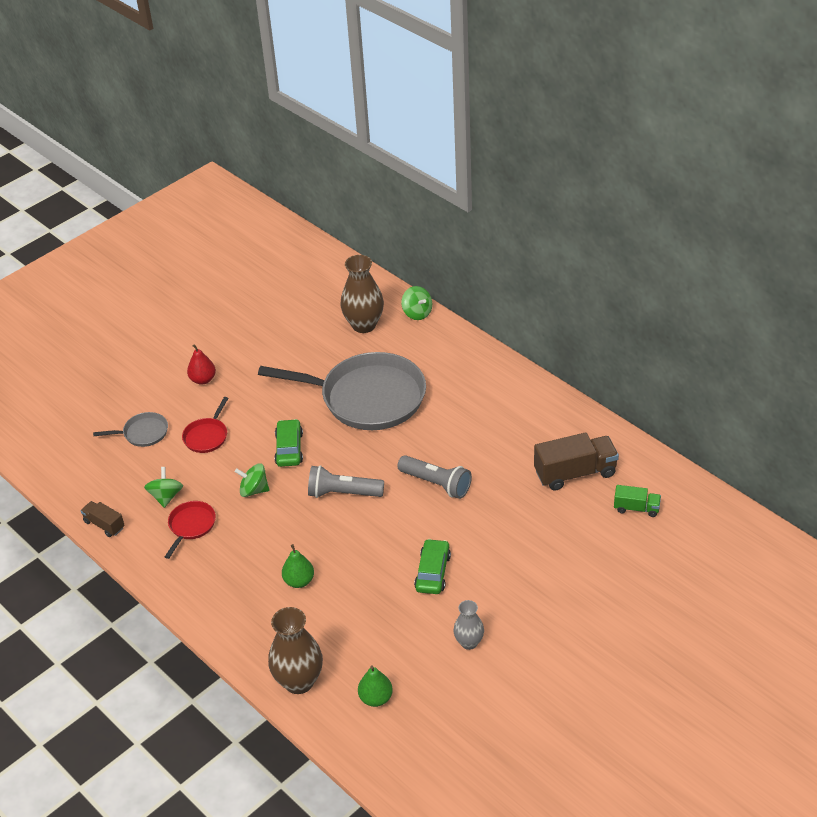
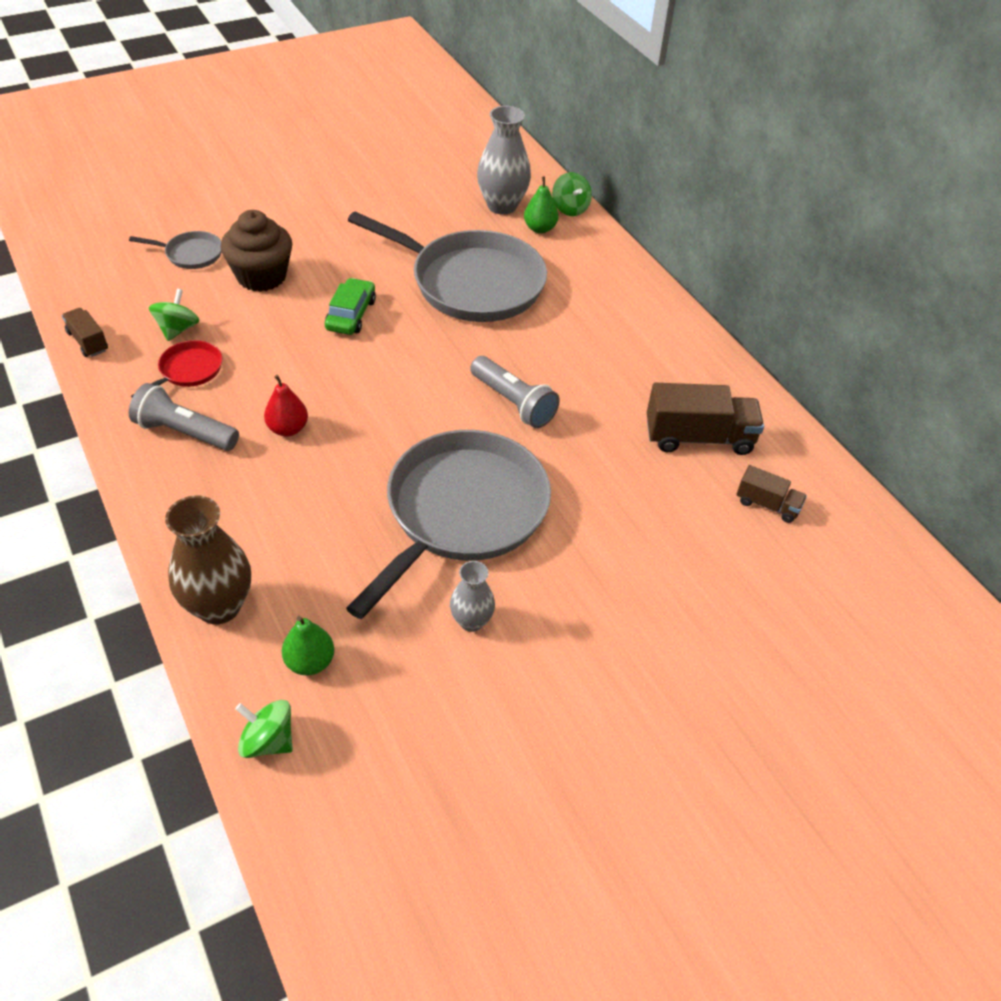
camera: 10 degrees right, 5 degrees up
red pan [182,397,229,453] -> brown cupcake [221,210,292,292]
red pear [187,344,216,385] -> red pear moved to [264,375,308,437]
green spinning top [235,463,269,497] -> green spinning top moved to [235,700,293,758]
green pear [282,544,314,588] -> green pear moved to [524,176,558,234]
grey flashlight [308,465,384,498] -> grey flashlight moved to [129,383,239,451]
brown vase [341,255,384,333] -> grey vase [477,106,531,214]
green car [414,539,451,594] -> grey pan [346,430,551,619]
green truck [614,485,661,517] -> brown truck [737,465,807,523]

